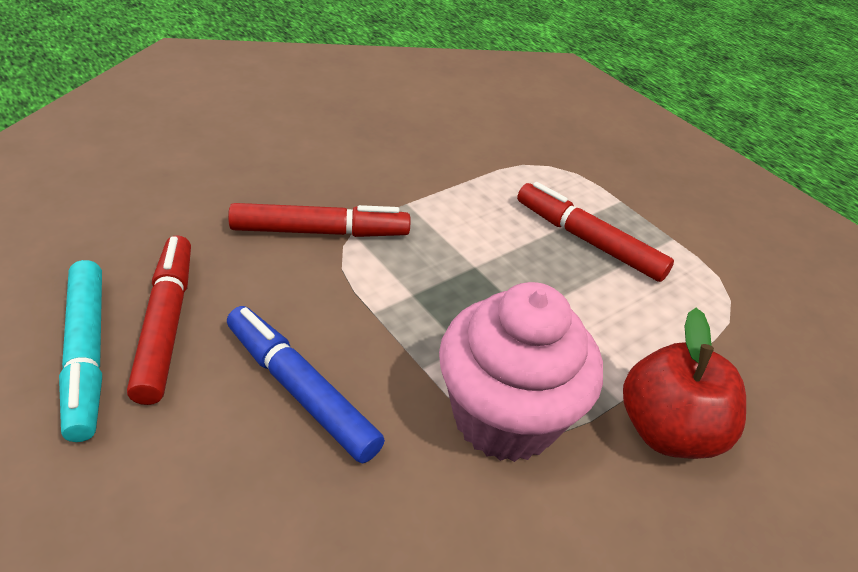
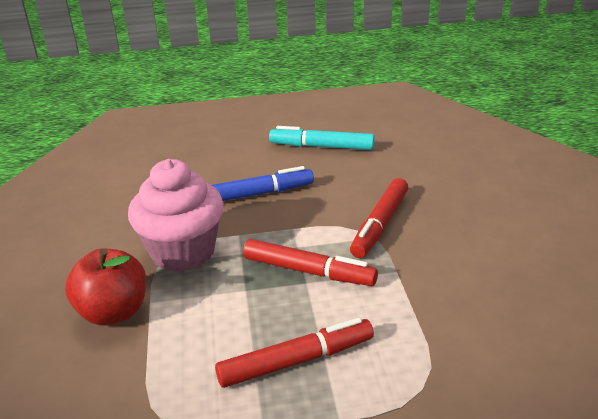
camera: 125 degrees right, 10 degrees down
red marker [127,235,191,405] -> red marker moved to [243,239,378,286]

